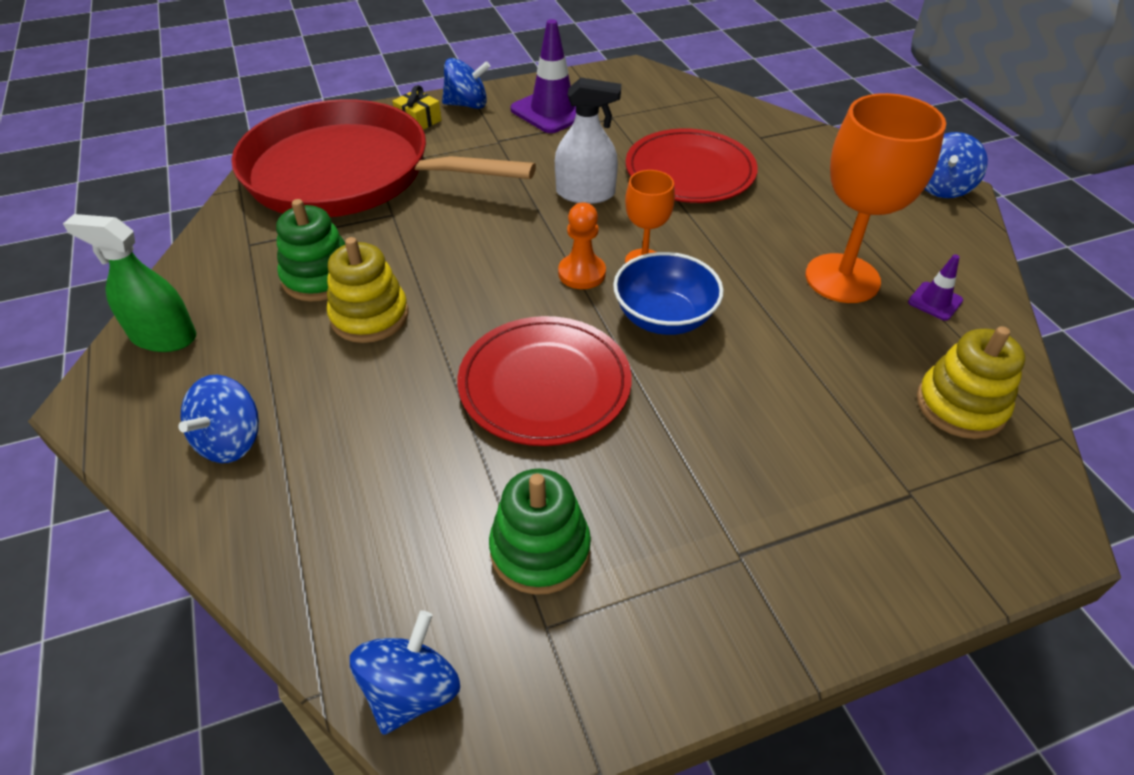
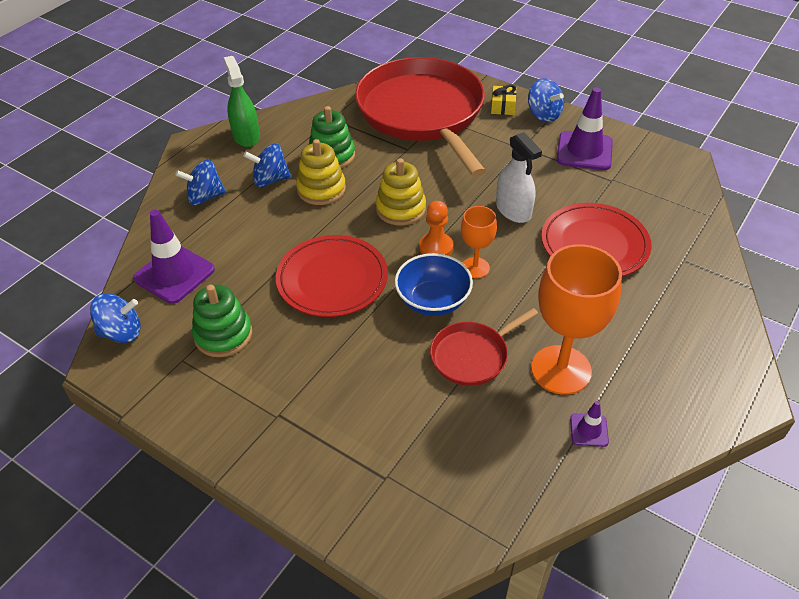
camera: 55 degrees right, 0 degrees up
yellow stacking toy [917,326,1025,439] -> yellow stacking toy moved to [376,158,426,226]
blue spinning top [925,132,988,198] -> blue spinning top moved to [244,143,291,187]
none -> purple traffic cone [133,210,215,304]
none -> red pan [430,308,538,386]

